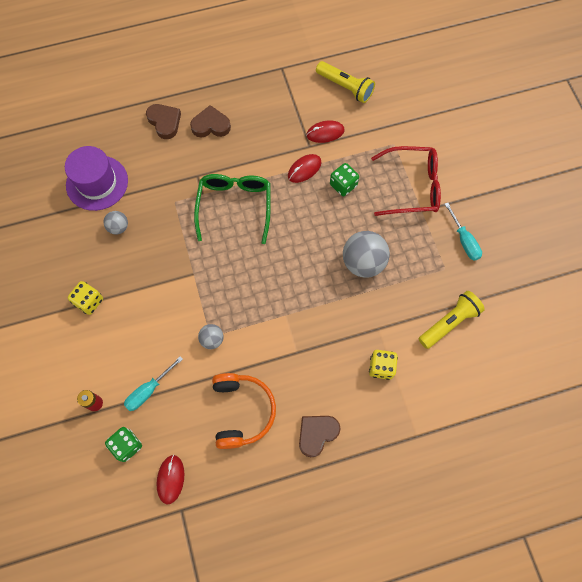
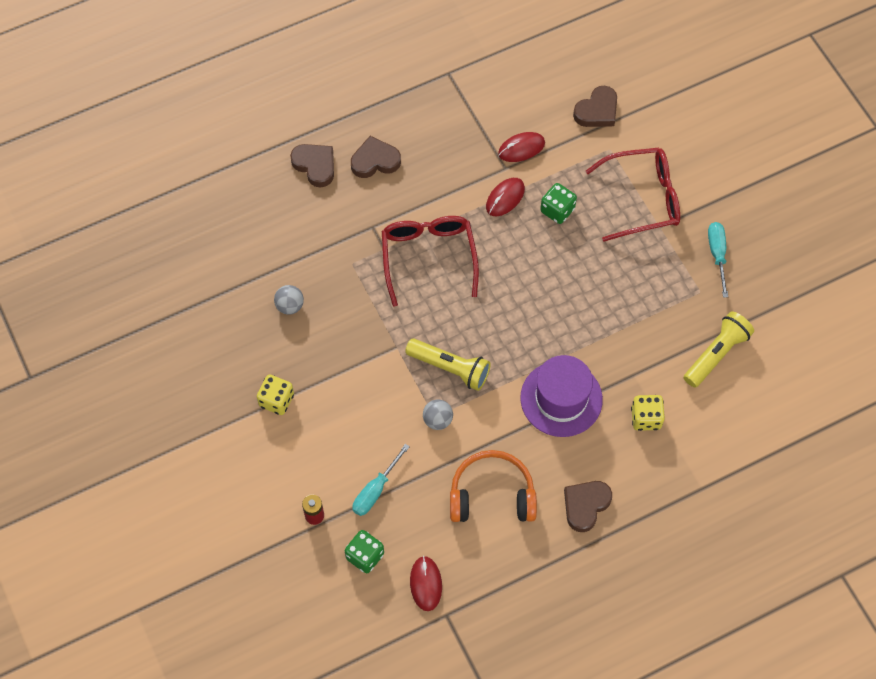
camera: 10 degrees left, 5 degrees down
purple hat [65,146,128,211] -> purple hat moved to [520,355,603,437]
green glasses [194,174,271,244] -> red glasses [382,216,479,307]
orange headphones [212,373,276,449] -> orange headphones turned 75 degrees counterclockwise [450,450,537,522]
yellow flashlight [316,61,375,103] -> yellow flashlight moved to [405,339,491,391]
grey ball [343,231,390,278] -> none
turquoise screwdriver [445,203,482,261] -> turquoise screwdriver turned 150 degrees counterclockwise [708,222,728,298]
none -> brown heart [573,86,617,127]

